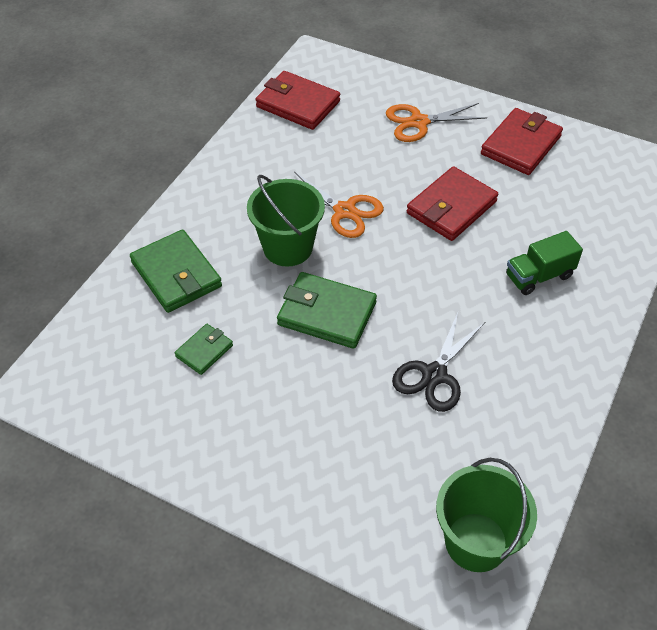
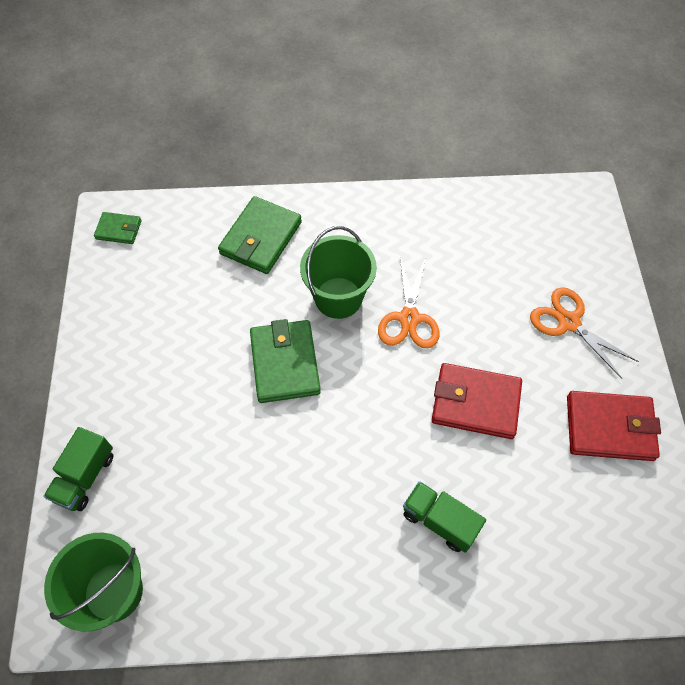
camera: 60 degrees right, 10 degrees up
green wallet [175,324,233,375] -> green wallet moved to [94,212,142,244]
red wallet [256,71,340,130] -> none
black scissors [392,312,485,412] -> none
none -> green truck [43,427,113,511]

